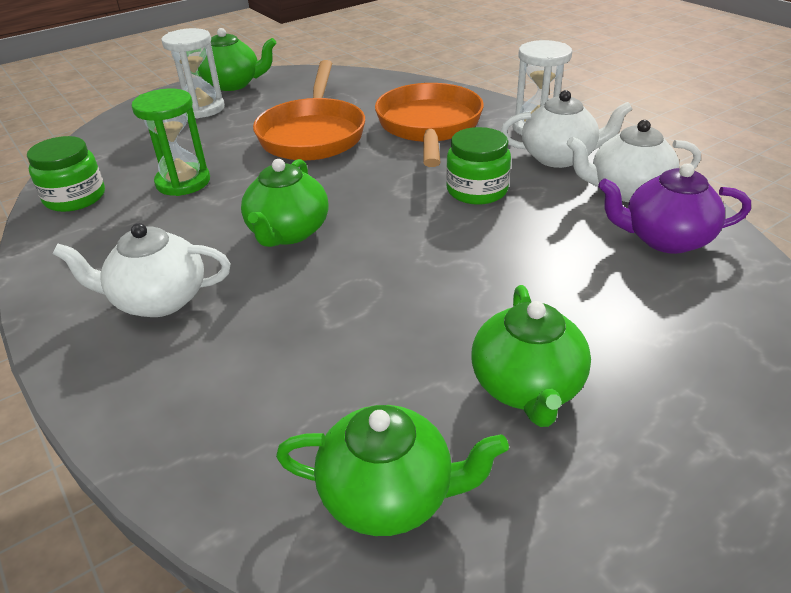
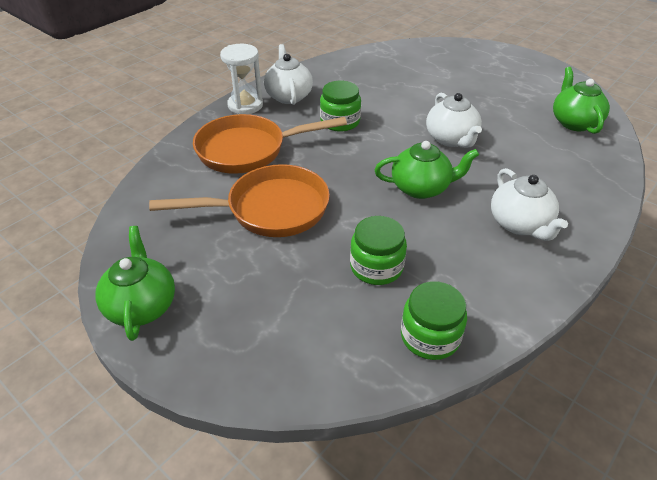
camera: 105 degrees left, 5 degrees up
green hourglass [131,89,210,196] -> green jar [350,216,407,285]
white hourglass [161,28,225,118] -> none
green teapot [471,285,591,427] -> none
white teapot [567,120,701,202] -> white teapot moved to [426,93,482,148]
purple teapot [598,163,751,254] -> none

